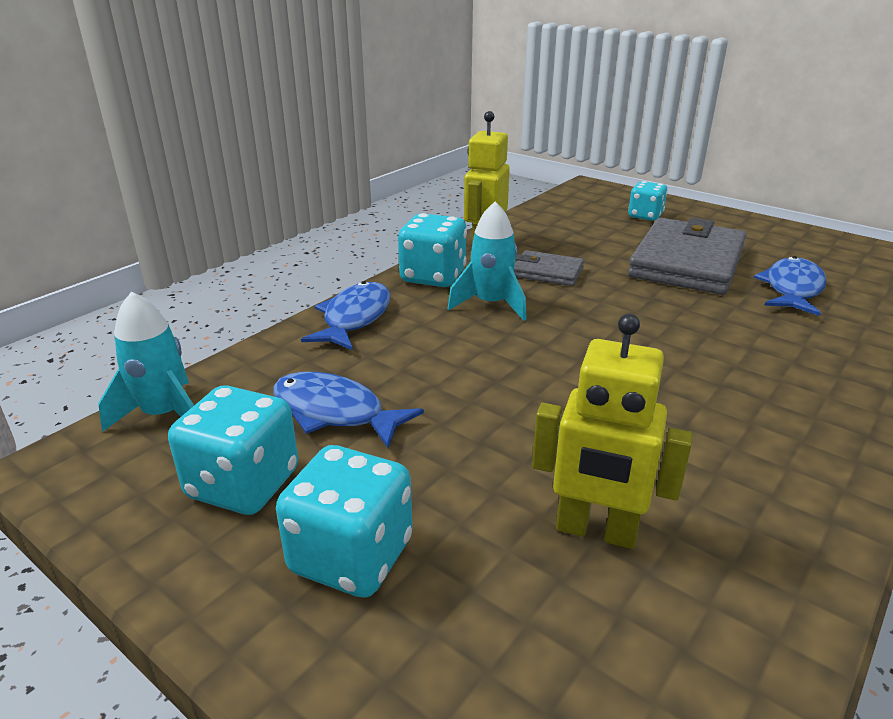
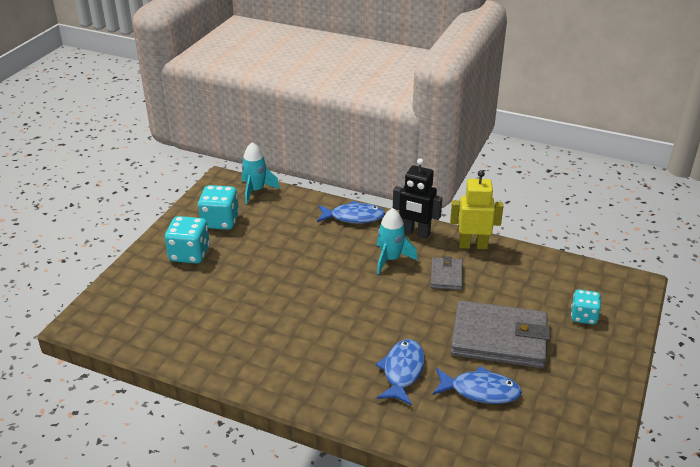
camera: 75 degrees right, 5 degrees up
blue fish [273,372,424,448] -> blue fish moved to [376,339,425,406]
turquoise dice [398,213,467,287] -> black robot [393,158,442,239]
yellow robot [532,314,693,549] -> none

